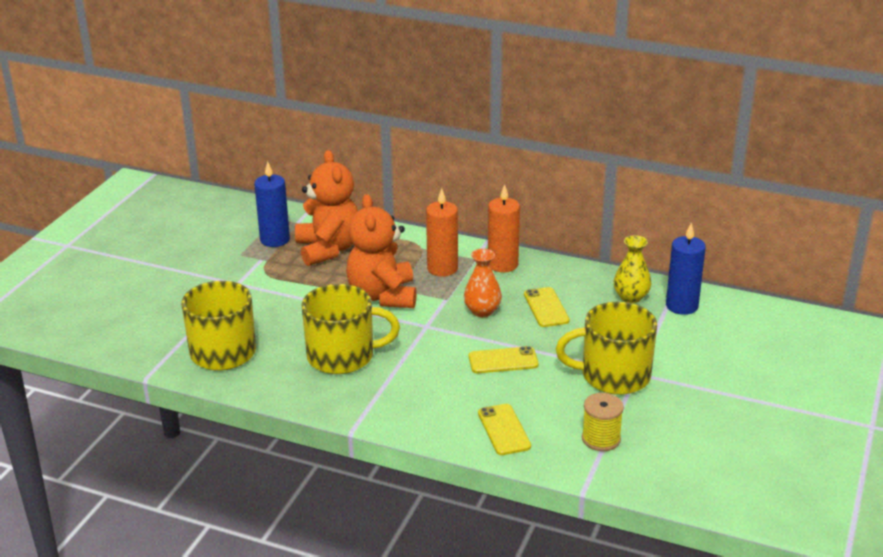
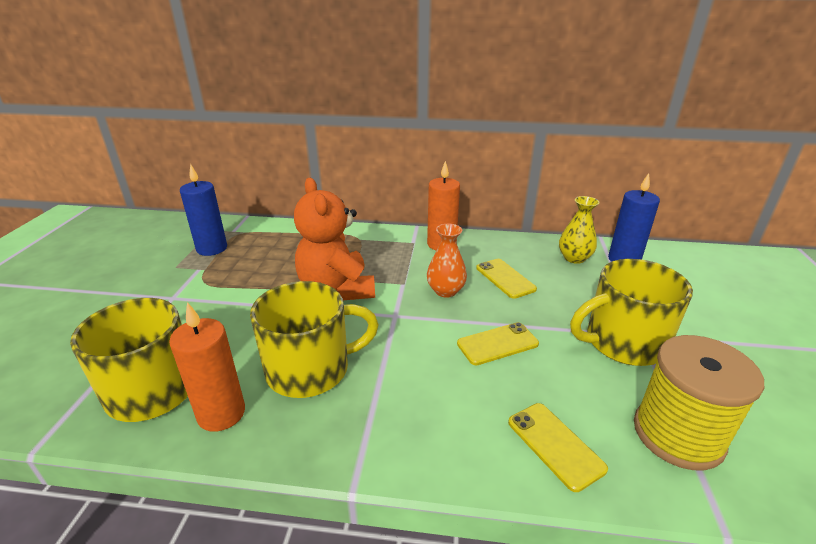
camera: 15 degrees left, 0 degrees up
orange teddy bear [295,150,358,266] -> none
orange candle [426,188,458,276] -> orange candle moved to [169,302,245,432]
yellow spool [582,393,624,451] -> yellow spool [634,335,764,470], size x1.66

